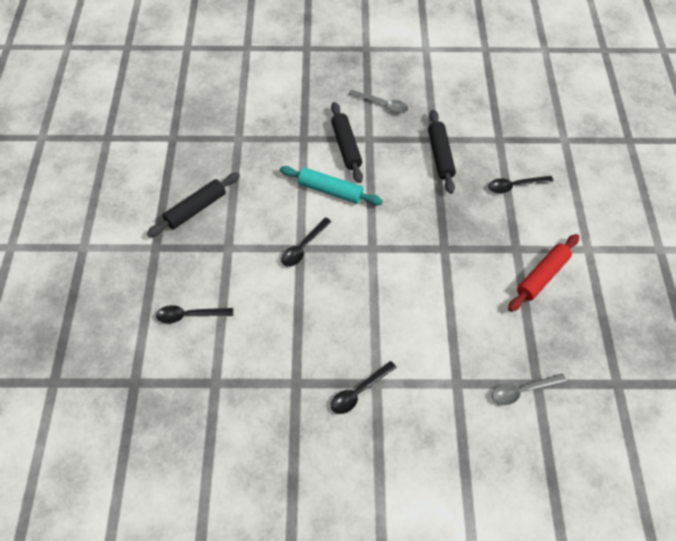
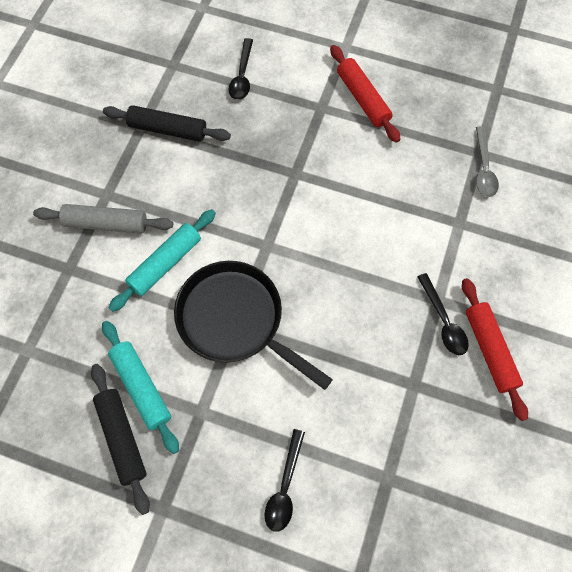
camera: 70 degrees left, 10 degrees up
black spoon [281,217,332,267] -> black pan [174,261,333,390]
black rolling pin [331,102,363,183] -> grey rolling pin [33,204,173,234]
grey spoon [349,90,408,114] -> none
none -> turquoise rolling pin [102,321,179,454]
none -> red rolling pin [462,278,528,421]

